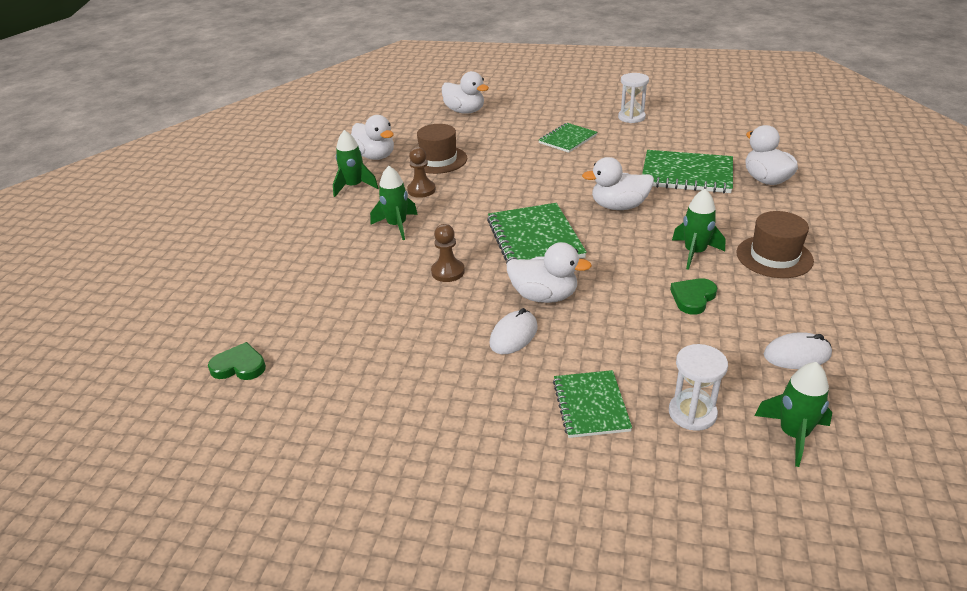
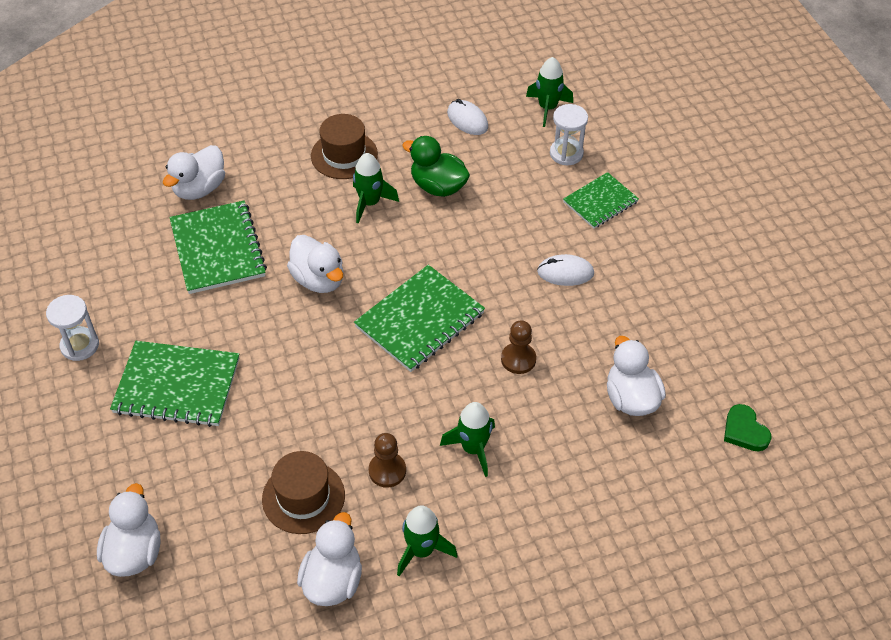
camera: 125 degrees left, 15 degrees up
white duck [507,242,592,303] -> white duck moved to [607,336,666,416]
green notebook [539,123,597,153] -> green notebook [110,341,239,427], size x1.60
green heart [670,278,717,315] -> green duck [402,136,470,197]

